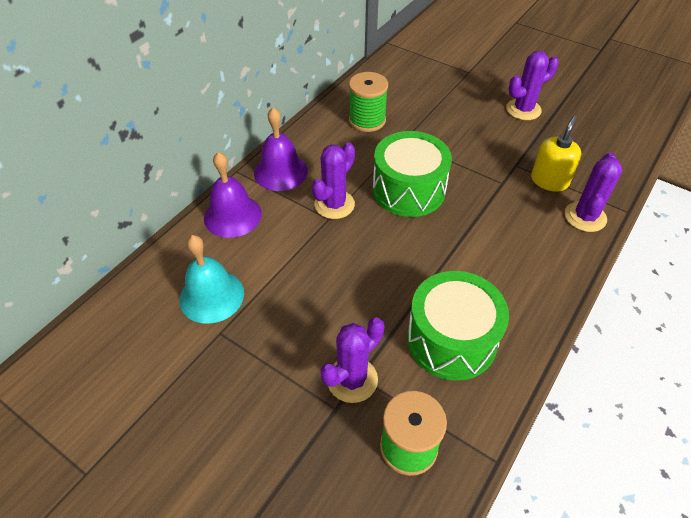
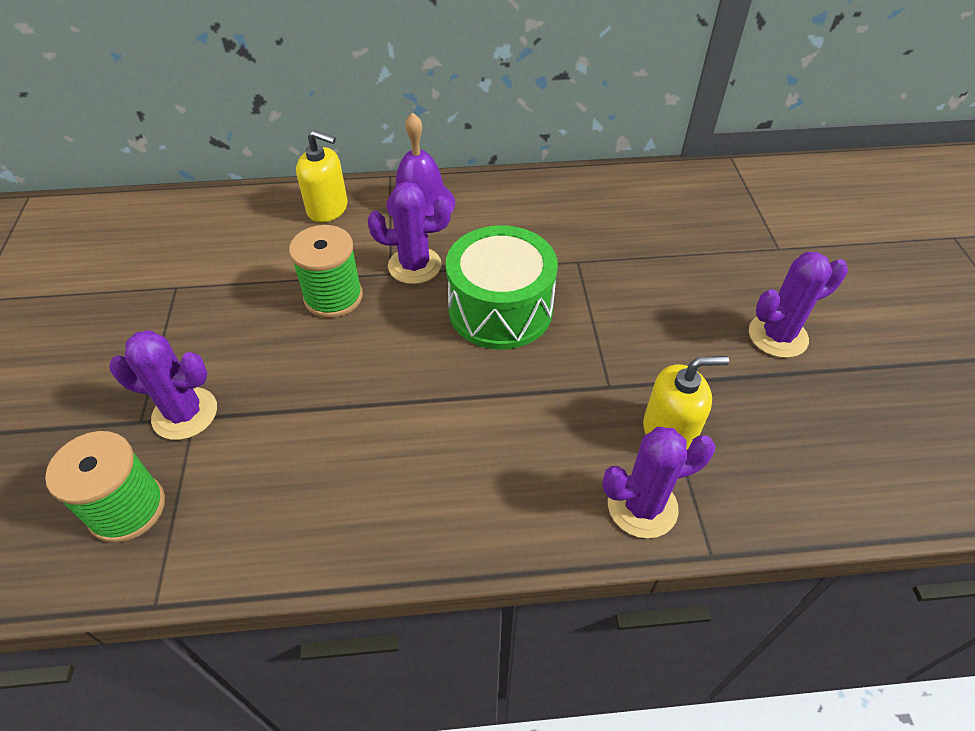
camera: 50 degrees right, 0 degrees up
turquoise bell [179,235,244,324] -> none
purple bell [204,152,262,238] -> yellow soap dispenser [296,130,347,222]
green spool [349,72,388,132] -> green spool moved to [289,225,363,318]
green drum [407,271,509,381] -> none
purple cactus [506,51,559,120] -> purple cactus turned 45 degrees counterclockwise [749,252,848,358]

